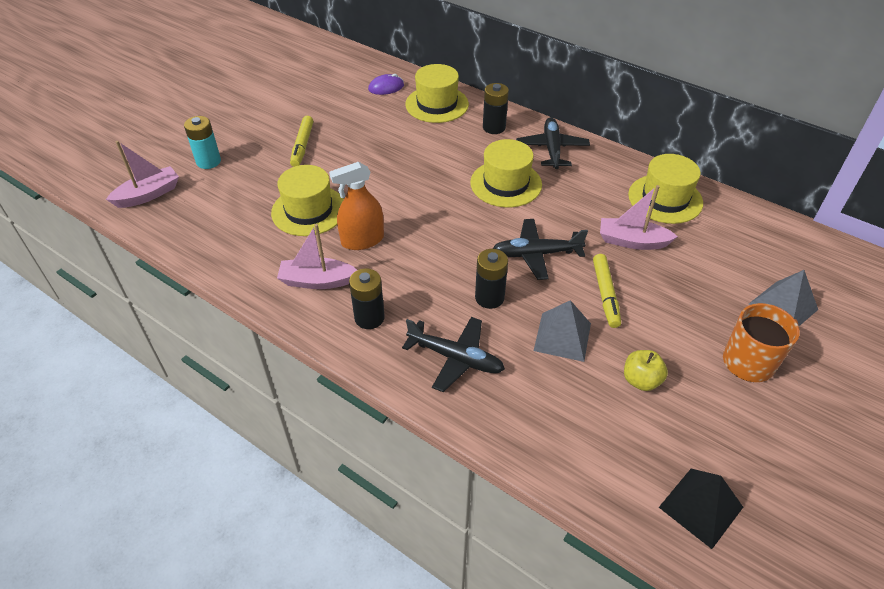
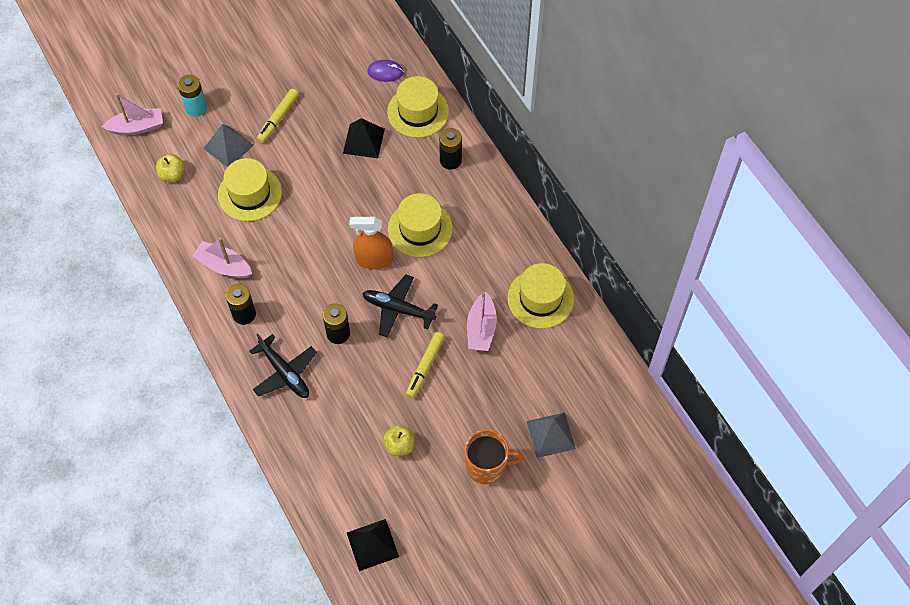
camera: 25 degrees right, 15 degrees up
orange spray bottle [329,162,384,250] -> orange spray bottle moved to [349,217,393,270]
black plane [516,117,590,169] -> none
grey pyramid [534,300,591,362] -> grey pyramid moved to [203,124,254,167]
pink boat [600,185,678,250] -> pink boat turned 120 degrees counterclockwise [467,291,497,351]
none -> yellow apple [156,154,185,182]
none -> black pyramid [343,118,385,158]

